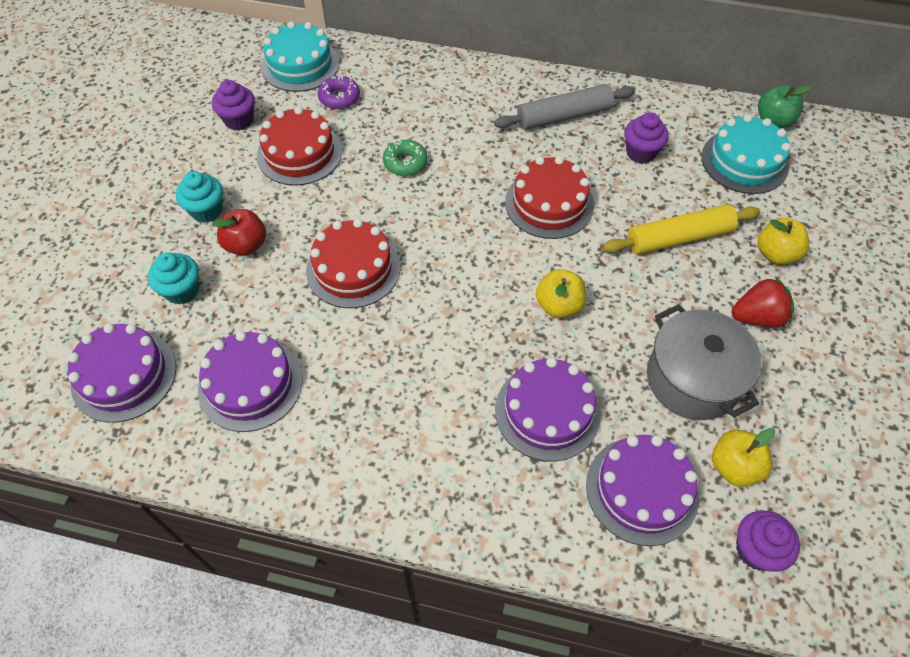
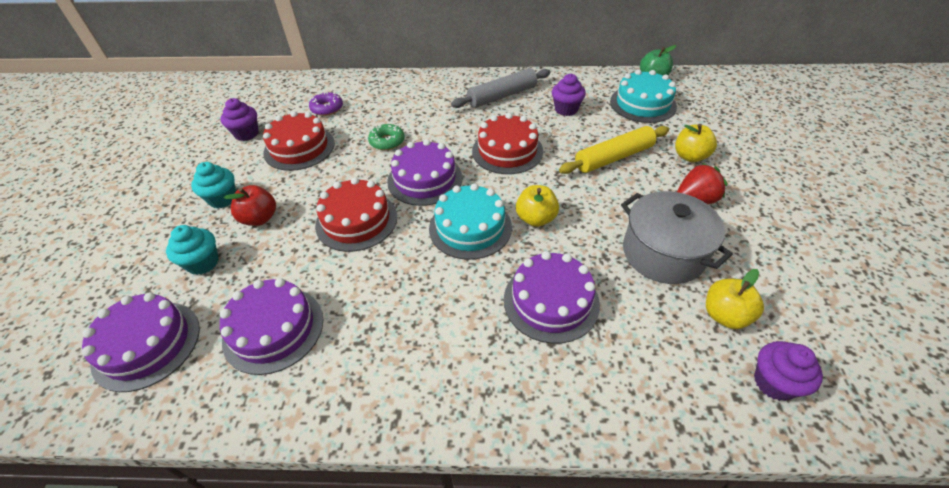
camera: 10 degrees left, 10 degrees down
turquoise cake [261,21,339,92] -> turquoise cake moved to [429,183,512,260]
purple cake [586,435,699,546] -> purple cake moved to [387,139,462,206]

